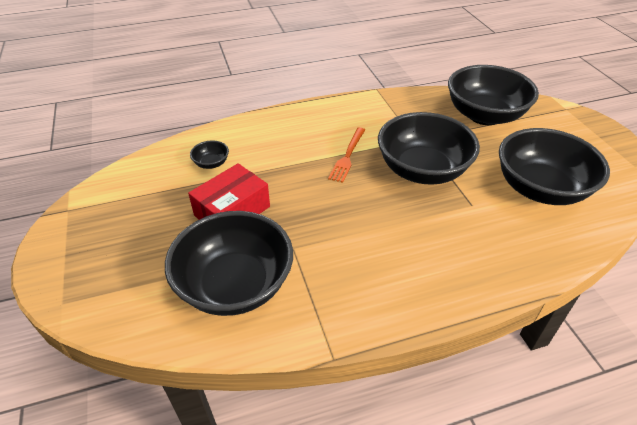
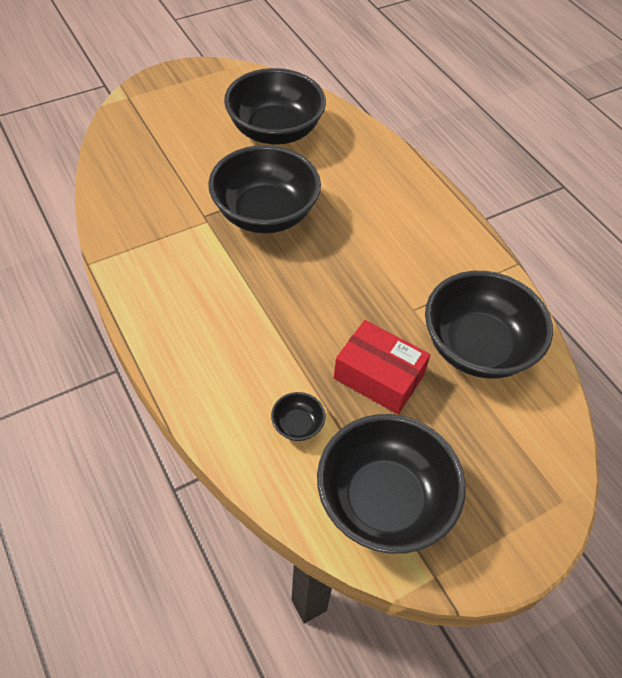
camera: 105 degrees left, 10 degrees up
orange fork [328,127,365,183] -> none
black bowl [448,65,539,125] -> black bowl moved to [317,414,466,554]

